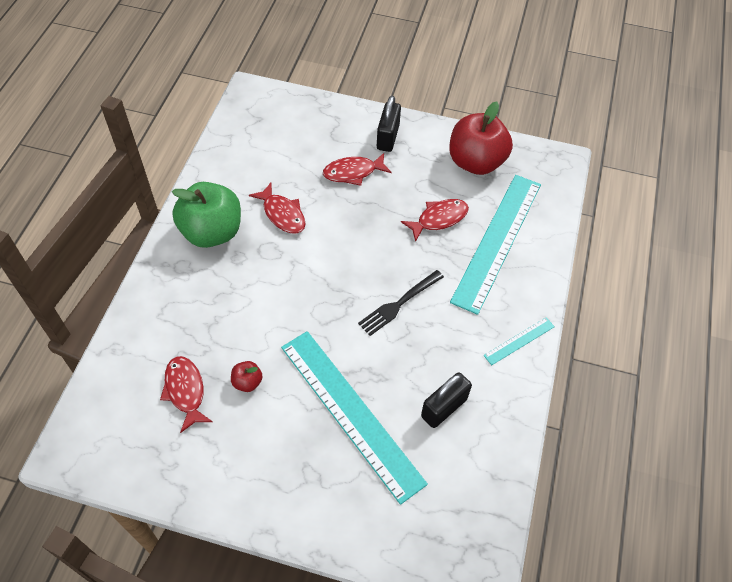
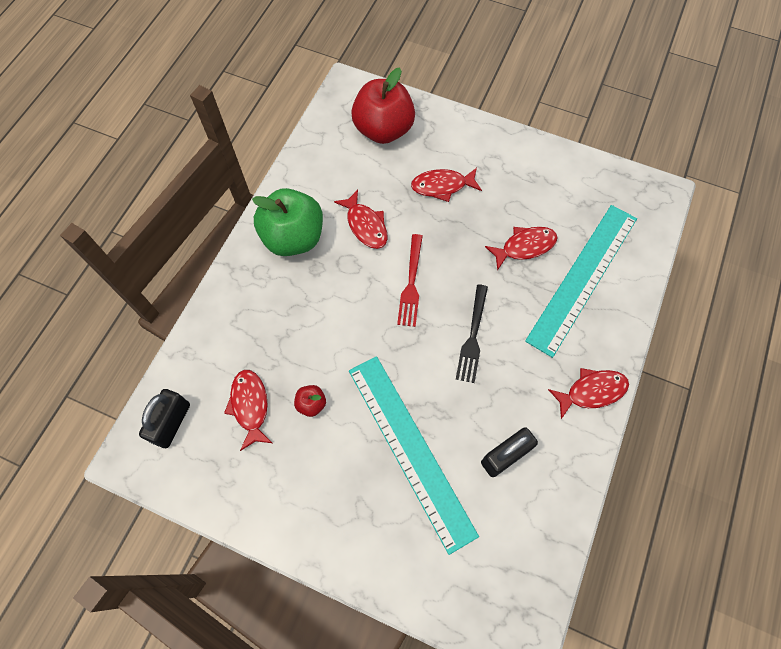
camera: 10 degrees right, 10 degrees up
black fork [358,270,444,336] -> black fork turned 45 degrees counterclockwise [456,284,488,383]
black padlock [377,96,401,152] -> black padlock moved to [139,389,190,448]
red apple [450,101,513,175] -> red apple moved to [351,68,415,144]
turquoise ruler [483,317,555,365] -> red fish [548,368,629,419]
none -> red fork [397,234,423,327]

